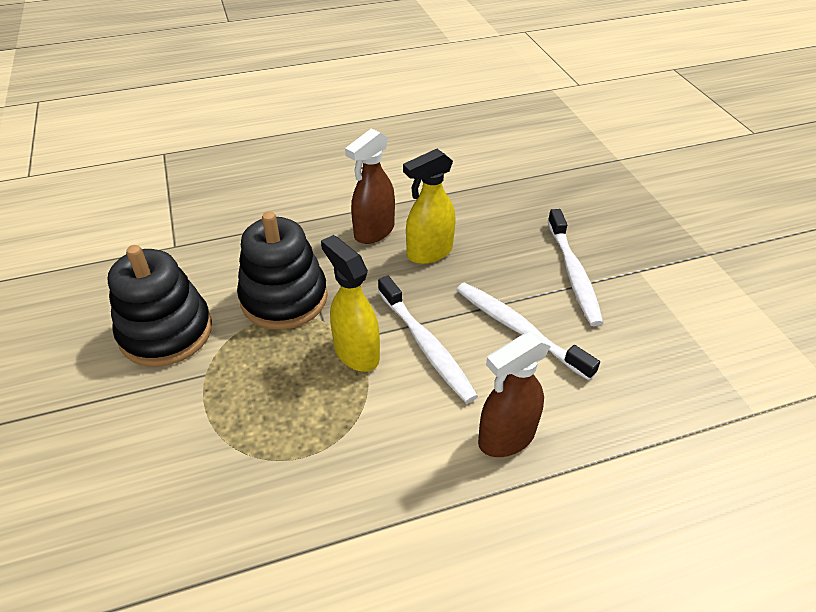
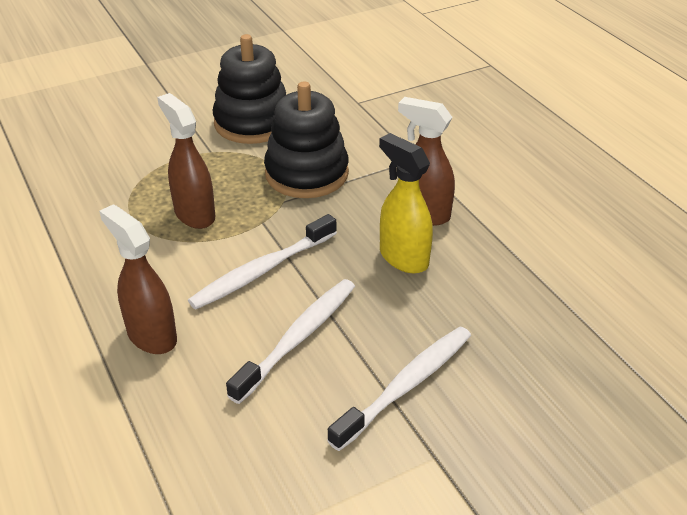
camera: 80 degrees right, 5 degrees down
yellow spray bottle [321,235,380,372] -> none
white toothbrush [548,209,603,326] -> white toothbrush turned 150 degrees clockwise [327,327,471,451]
none -> brown spray bottle [157,93,215,229]

